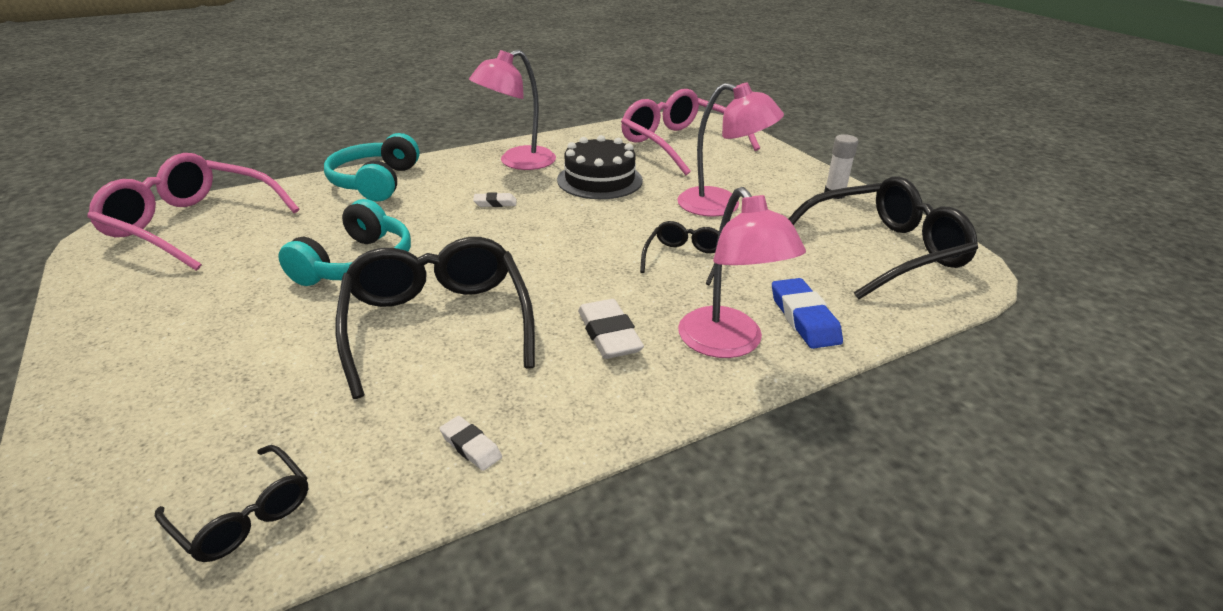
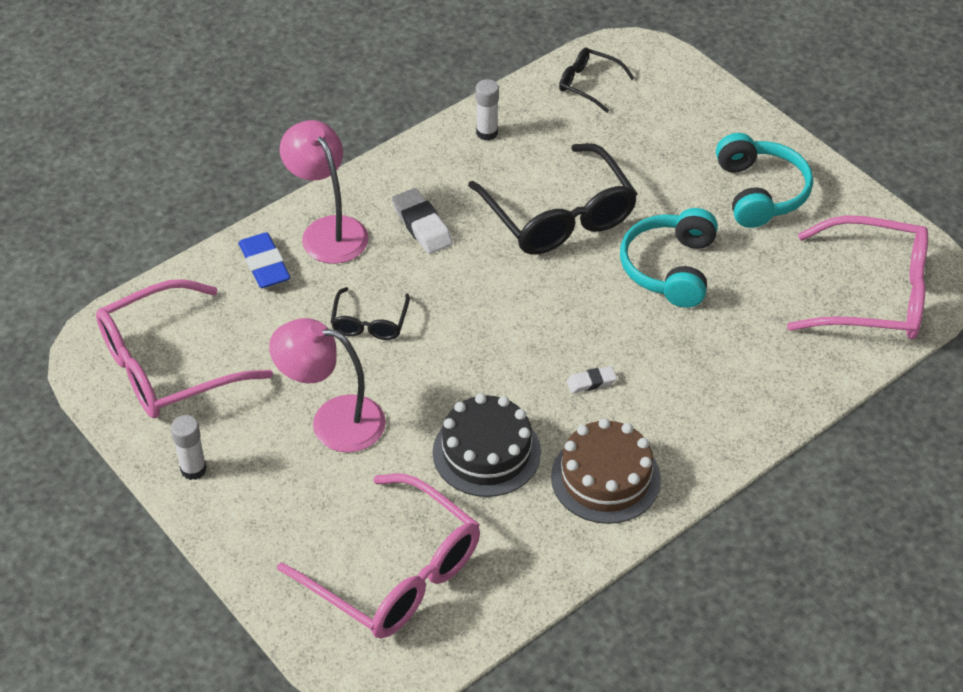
camera: 170 degrees right, 15 degrees up
turquoise headphones [324,133,419,201] -> turquoise headphones moved to [716,133,813,228]
white eraser [440,416,502,471] -> white glue stick [476,79,499,140]
pink lamp [469,50,556,170] -> brown cake [551,418,661,524]
black glasses [789,177,978,300] -> pink glasses [96,279,273,418]

